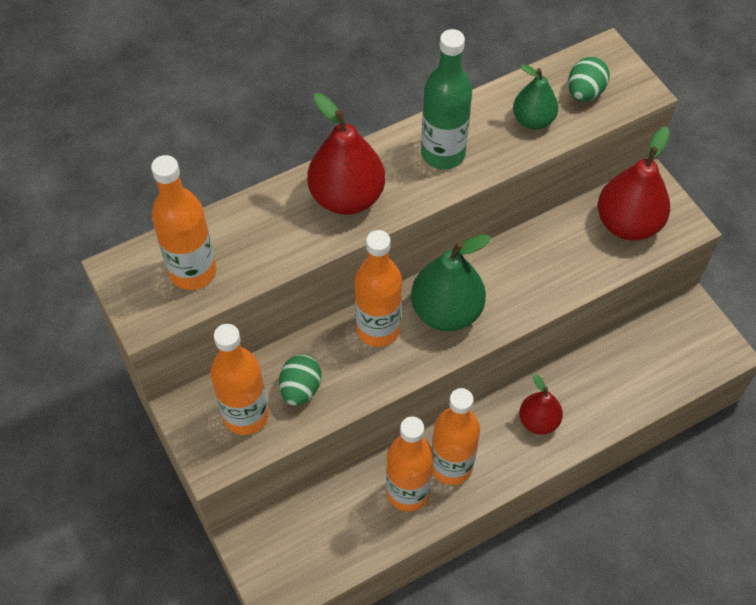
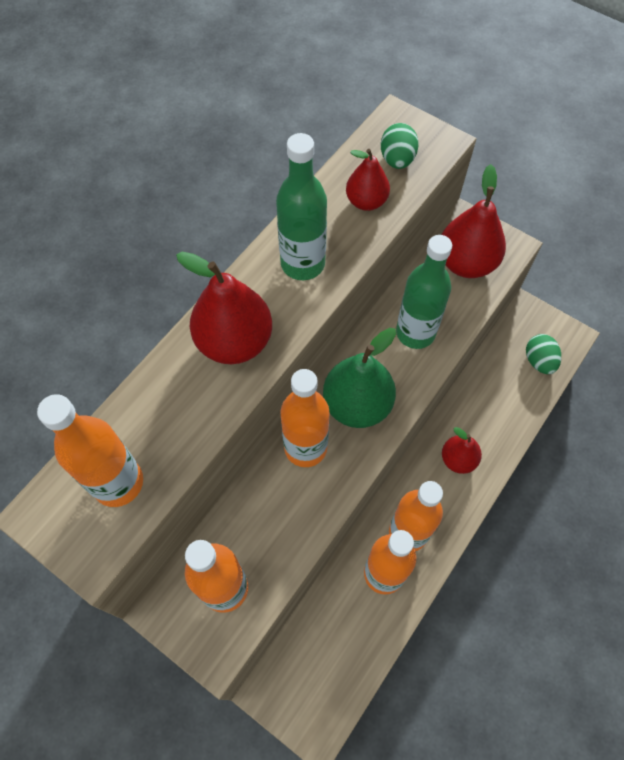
camera: 25 degrees left, 5 degrees up
green egg [279,354,321,406] -> green egg moved to [526,334,561,374]
green pear [513,64,558,129] -> red pear [346,149,390,211]
none -> green bottle [396,235,452,349]

